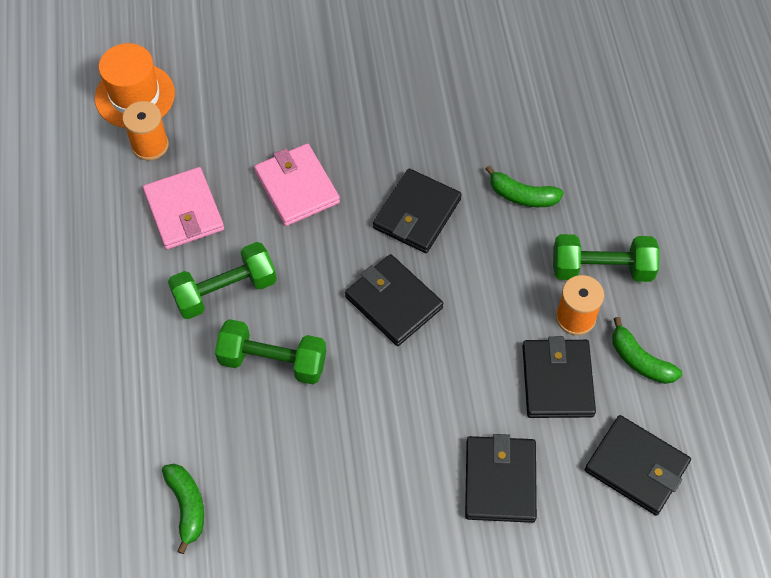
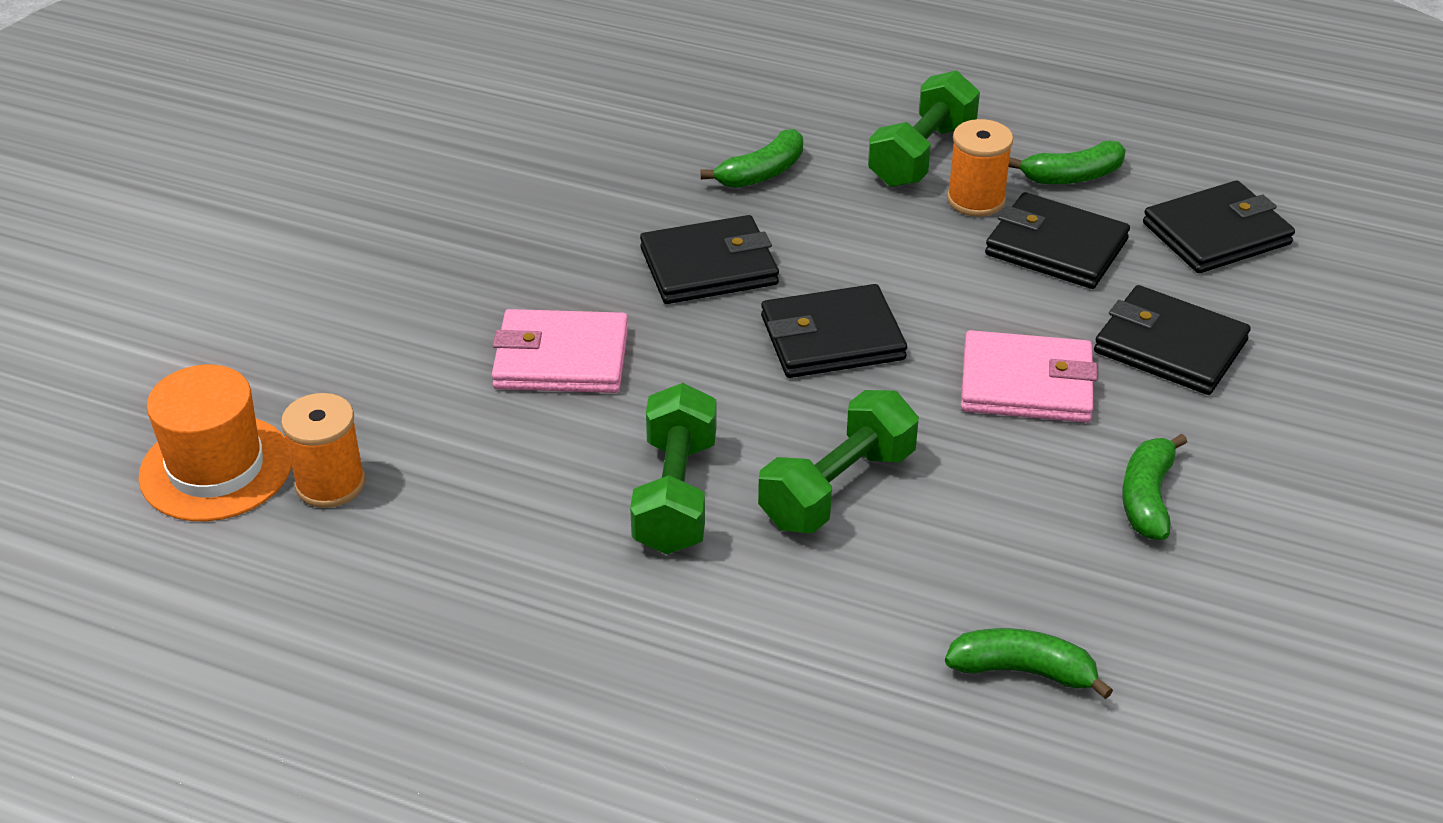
camera: 60 degrees left, 20 degrees down
pink wallet [143,167,224,249] -> pink wallet moved to [961,330,1098,423]
black wallet [373,169,462,253] -> black wallet turned 75 degrees counterclockwise [640,215,779,304]
none -> green banana [1122,434,1187,540]

